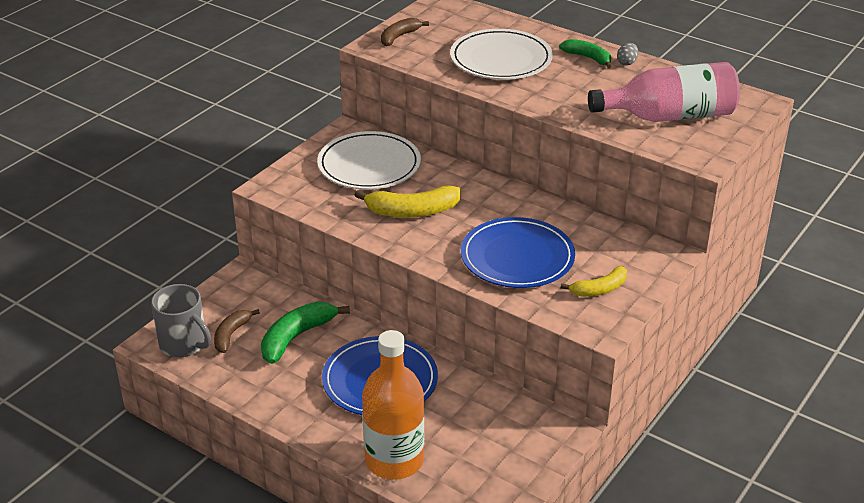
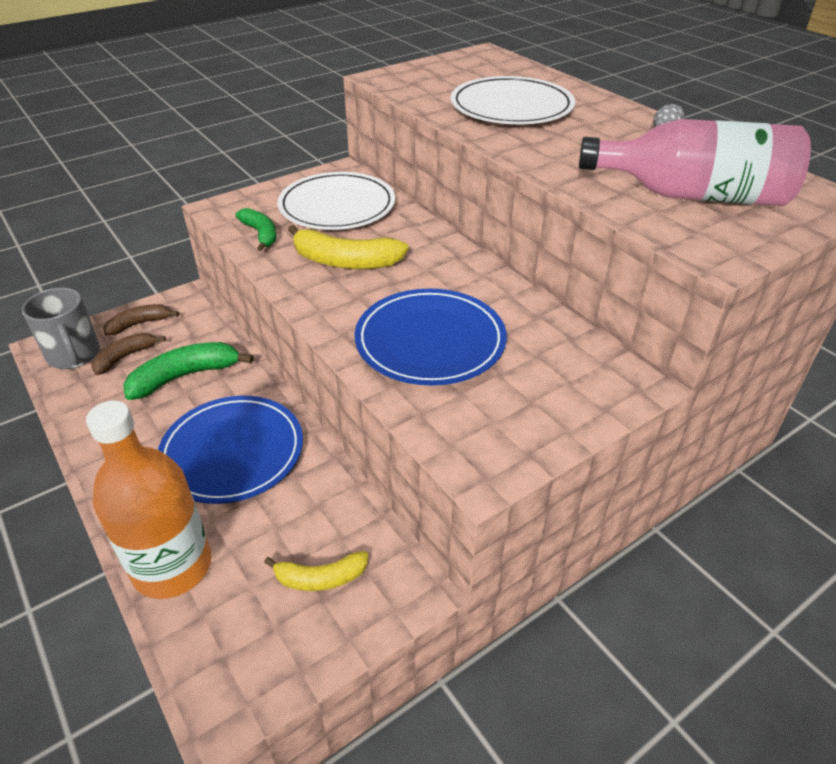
camera: 20 degrees right, 5 degrees up
brown banana [381,18,429,46] -> brown banana moved to [103,304,179,336]
green banana [559,39,611,68] -> green banana moved to [236,208,276,251]
yellow banana [561,266,627,297] -> yellow banana moved to [264,551,368,591]

